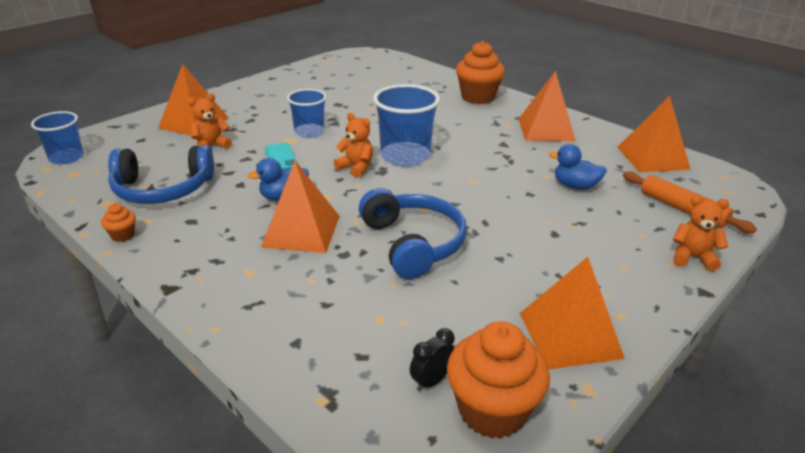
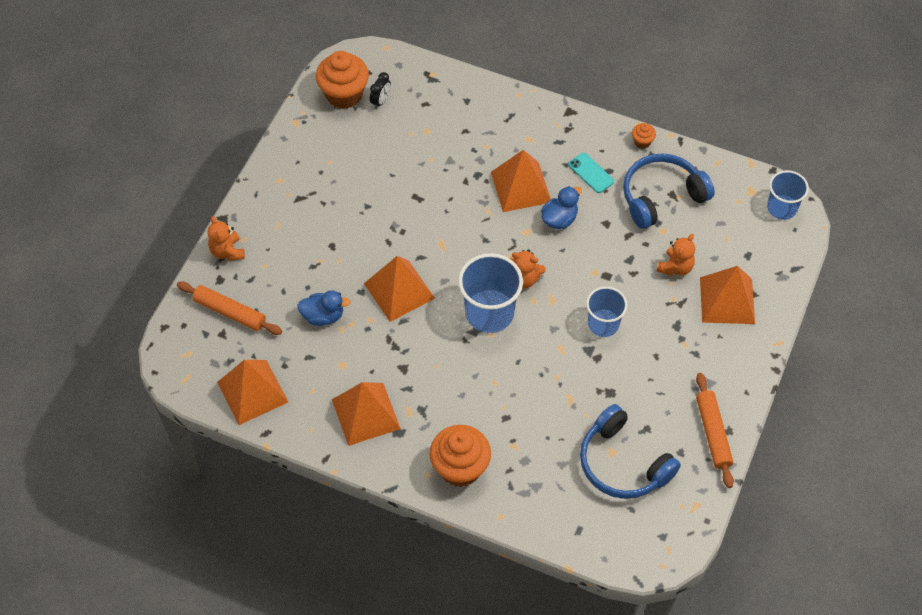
camera: 160 degrees right, 25 degrees up
turquoise phone [265,143,297,169] -> turquoise phone moved to [568,153,614,193]
blue headphones [359,188,467,279] -> blue headphones moved to [580,404,681,499]
orange pyramid [520,257,625,369] -> orange pyramid moved to [364,256,435,322]
orange teddy bear [673,195,729,271] -> orange teddy bear turned 75 degrees clockwise [207,216,245,261]
none -> orange rolling pin [696,373,734,488]

